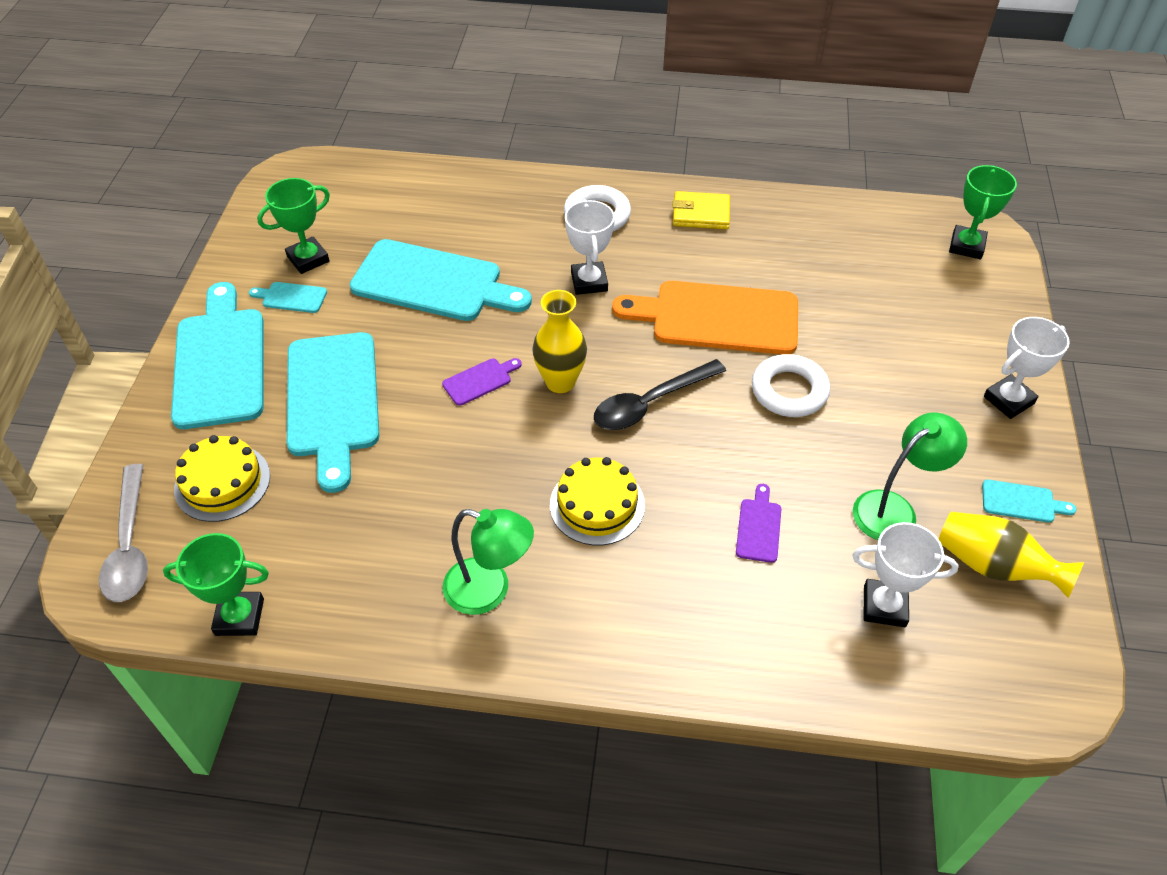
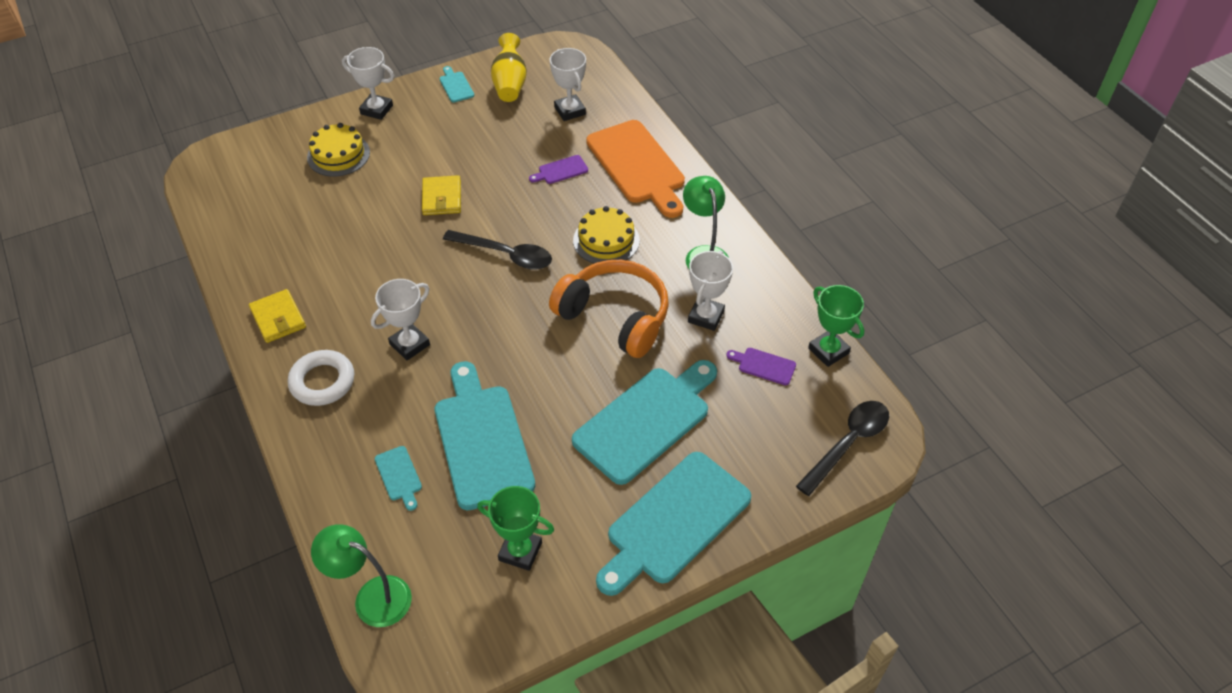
camera: 125 degrees left, 0 degrees up
grey spoon [99,464,148,602] -> black spoon [796,401,889,496]
yellow cake [174,435,270,522] -> yellow cake moved to [307,123,370,177]
turquoise cutting board [249,282,327,313] -> turquoise cutting board moved to [375,446,422,511]
purple cutting board [442,358,522,406] -> purple cutting board moved to [726,348,796,385]
yellow vase [532,290,587,393] -> none
orange cutting board [612,281,798,354] -> orange cutting board moved to [586,120,685,218]
white ring [752,354,830,417] -> yellow wallet [422,175,461,215]
green lamp [853,413,967,540] -> green lamp moved to [311,524,412,627]
green trophy [949,165,1017,259] -> none
none -> orange headphones [549,260,669,358]
none -> white trophy [688,250,733,331]

